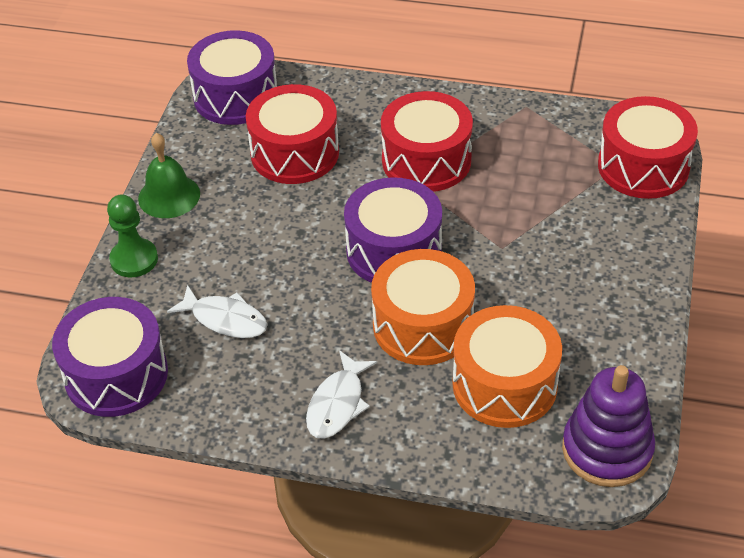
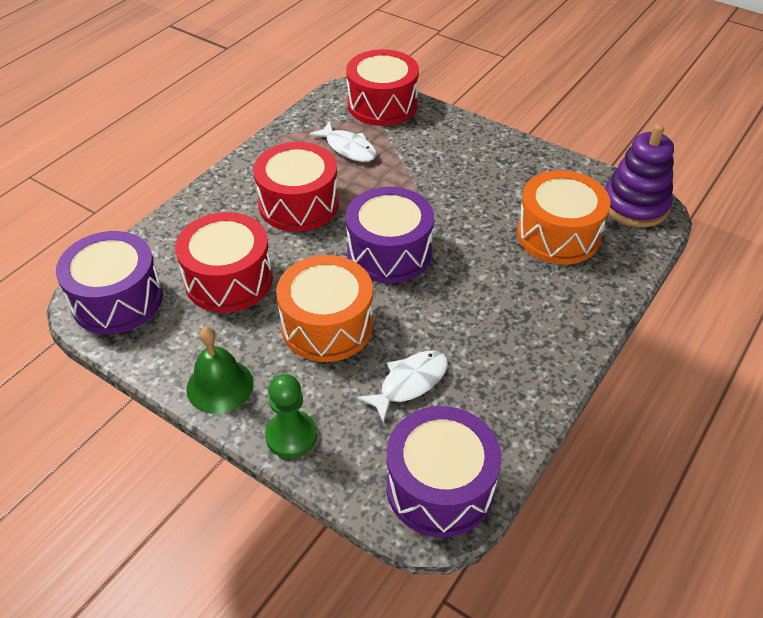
camera: 70 degrees left, 0 degrees up
white fish [306,350,377,439] -> white fish moved to [309,121,377,162]
orange drum [371,249,475,365] -> orange drum moved to [276,255,373,362]

